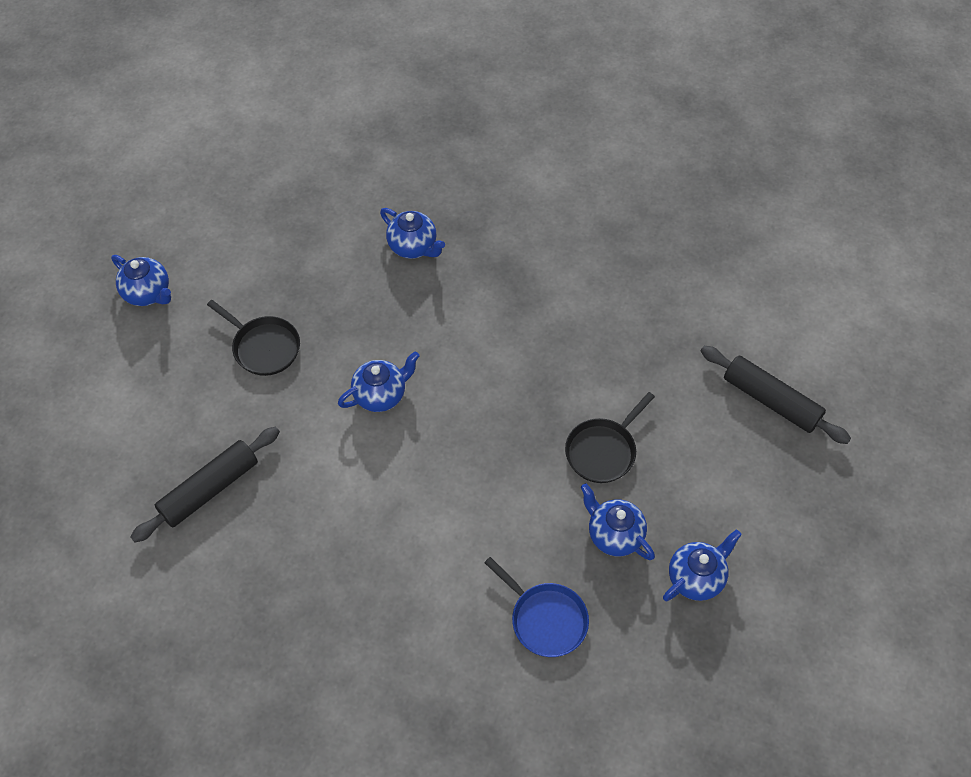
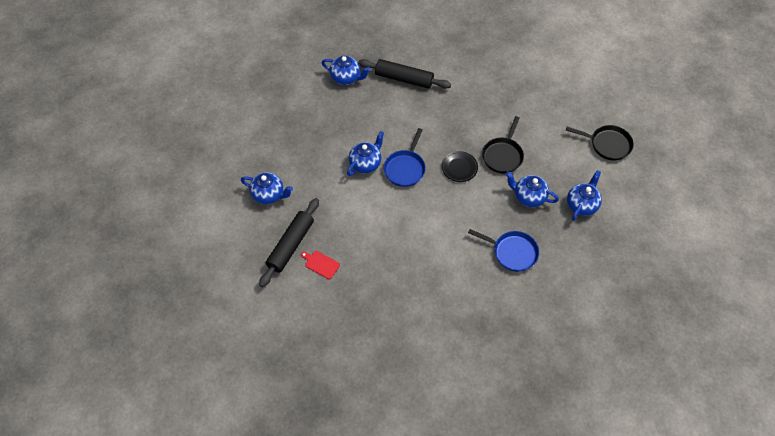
camera: 20 degrees left, 0 degrees up
blue teapot [111,255,171,306] -> blue teapot moved to [241,172,293,204]
black pan [207,300,300,376] -> black pan moved to [566,125,634,161]
black rolling pin [701,346,851,444] -> black rolling pin moved to [358,59,451,89]
none -> red cutting board [301,251,340,279]
none -> blue pan [383,128,426,187]
none -> black plate [441,151,478,182]

